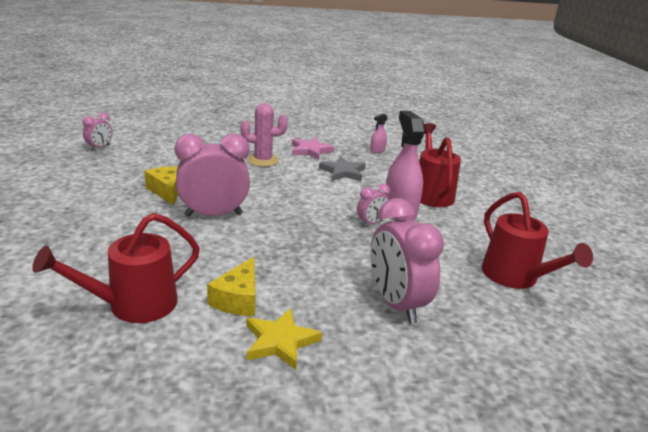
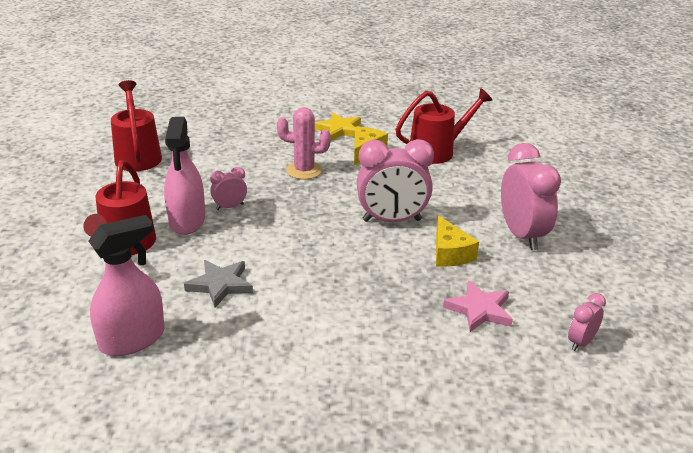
camera: 170 degrees left, 5 degrees up
pink cactus [240,103,288,167] -> pink cactus moved to [277,107,331,179]
pink star [292,137,334,160] -> pink star moved to [443,281,513,332]
pink spray bottle [370,114,388,153] -> pink spray bottle [89,215,165,356], size x2.11
pink clock [370,198,444,324] -> pink clock moved to [501,143,561,250]

